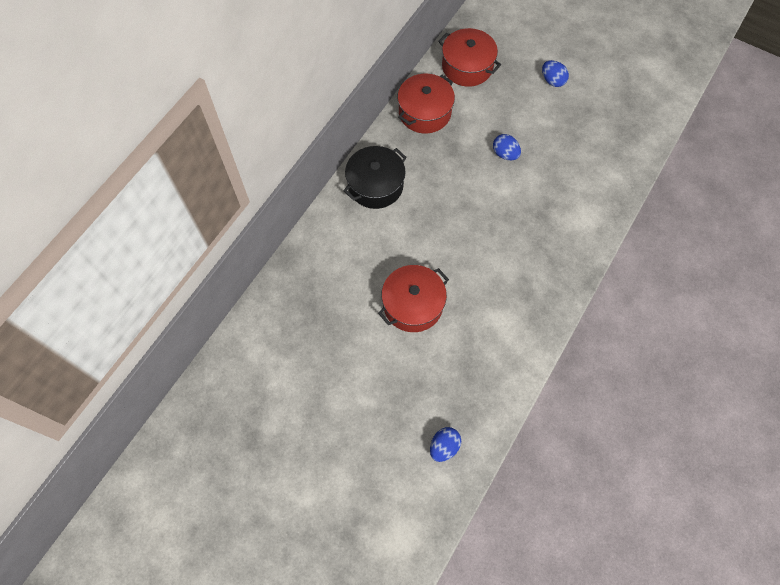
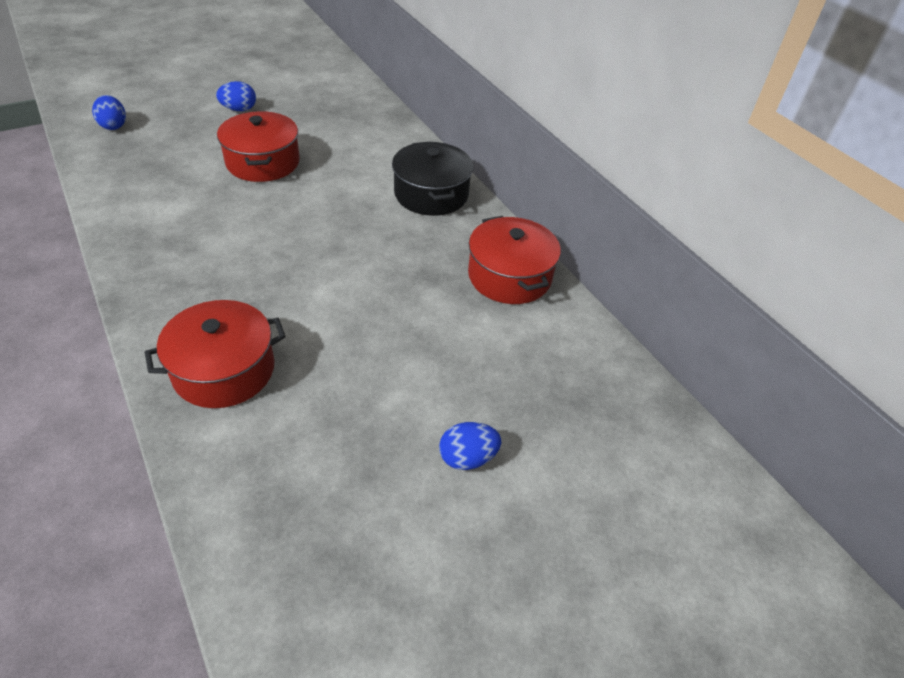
camera: 115 degrees right, 20 degrees down
red pot [438,28,501,87] -> red pot moved to [145,300,286,408]
blue egg [493,134,521,160] -> blue egg moved to [216,81,256,111]

